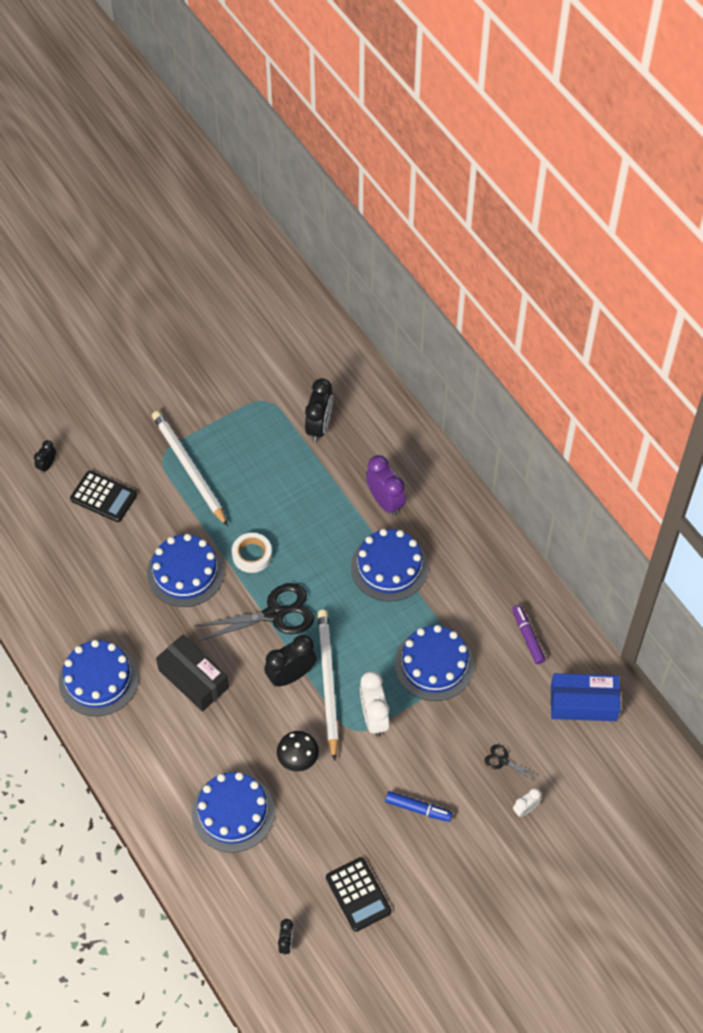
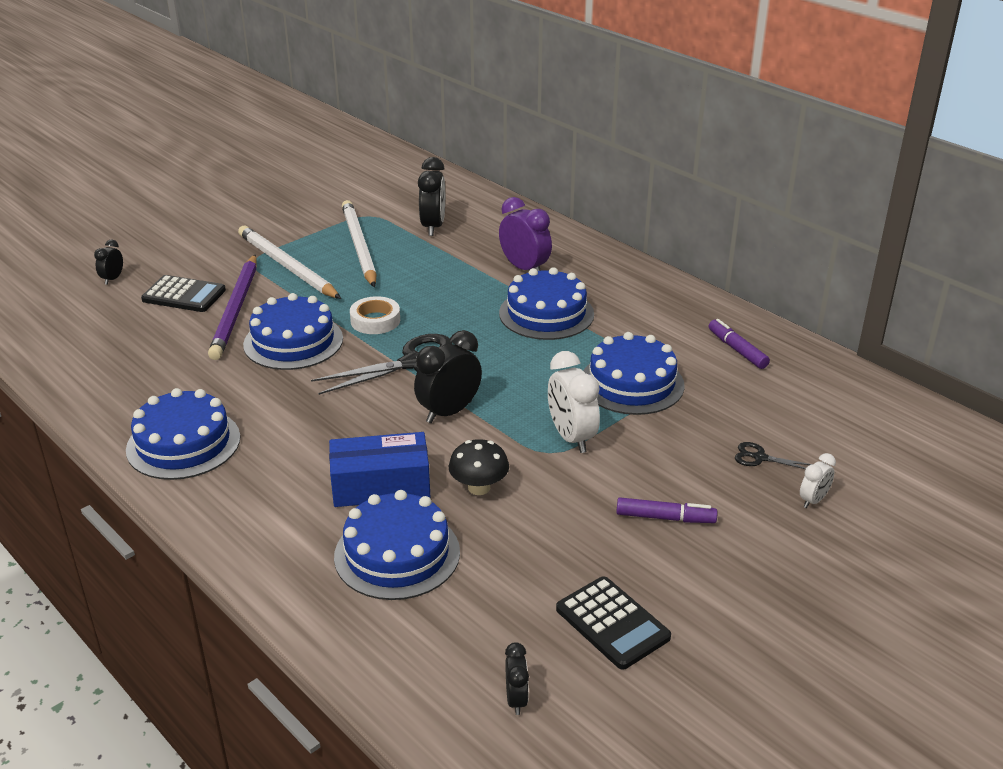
camera: 10 degrees left, 25 degrees down
black box [156,635,229,712] -> none
white pencil [318,610,339,761] -> white pencil moved to [342,200,377,287]
blue marker [385,791,453,822] -> purple marker [616,497,718,523]
blue box [551,673,621,721] -> blue box moved to [329,432,430,507]
none -> purple pencil [208,255,257,360]

